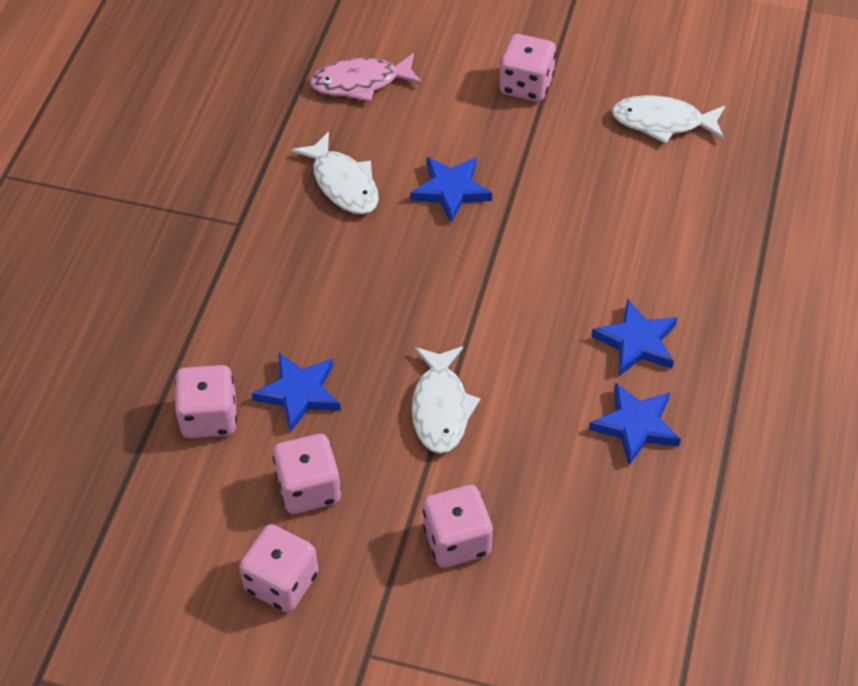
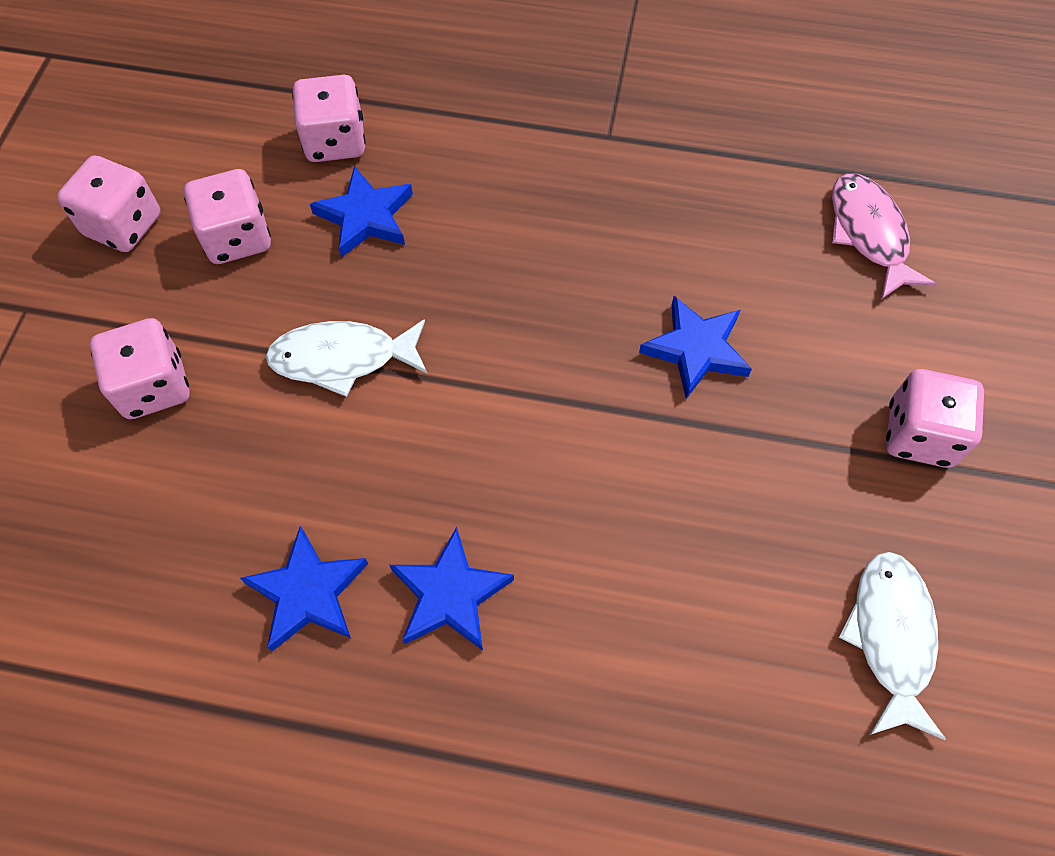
camera: 85 degrees right, 10 degrees up
white fish [291,132,379,214] -> none

